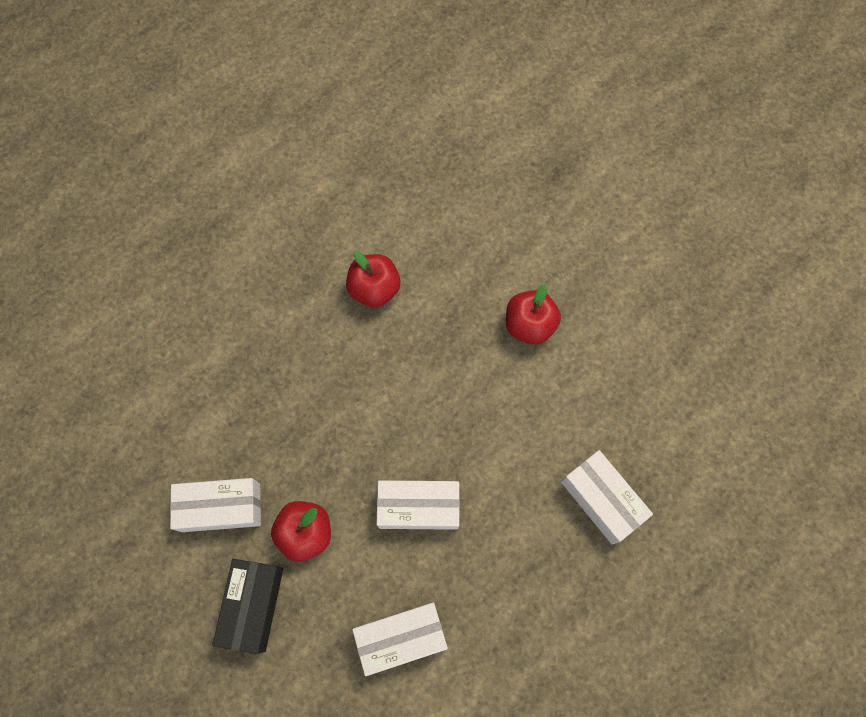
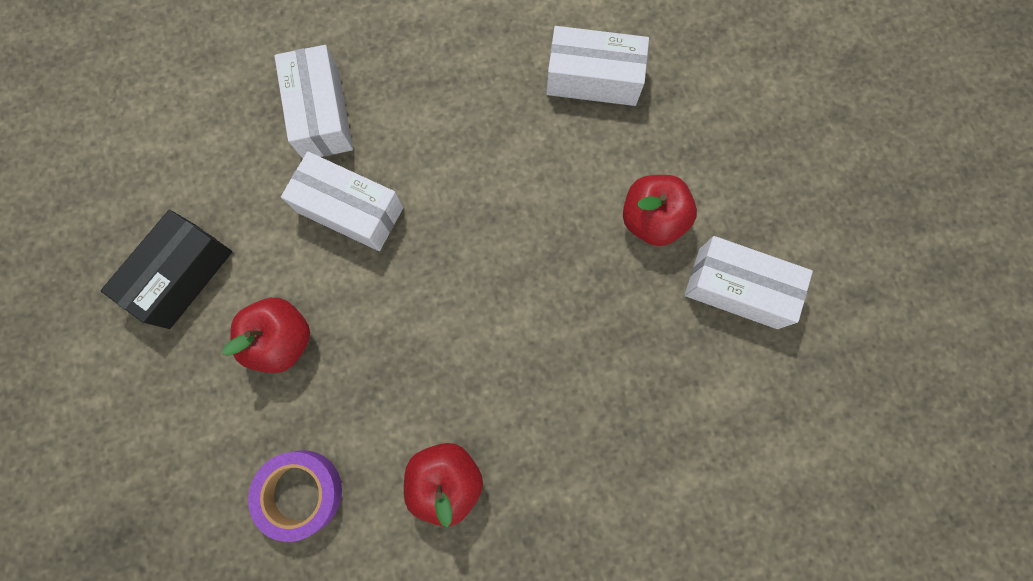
camera: 155 degrees left, 5 degrees up
black box [212,559,283,654] -> black box moved to [101,210,233,329]
white box [376,480,460,530] -> white box moved to [281,151,403,251]
none -> purple tape [248,450,342,542]

